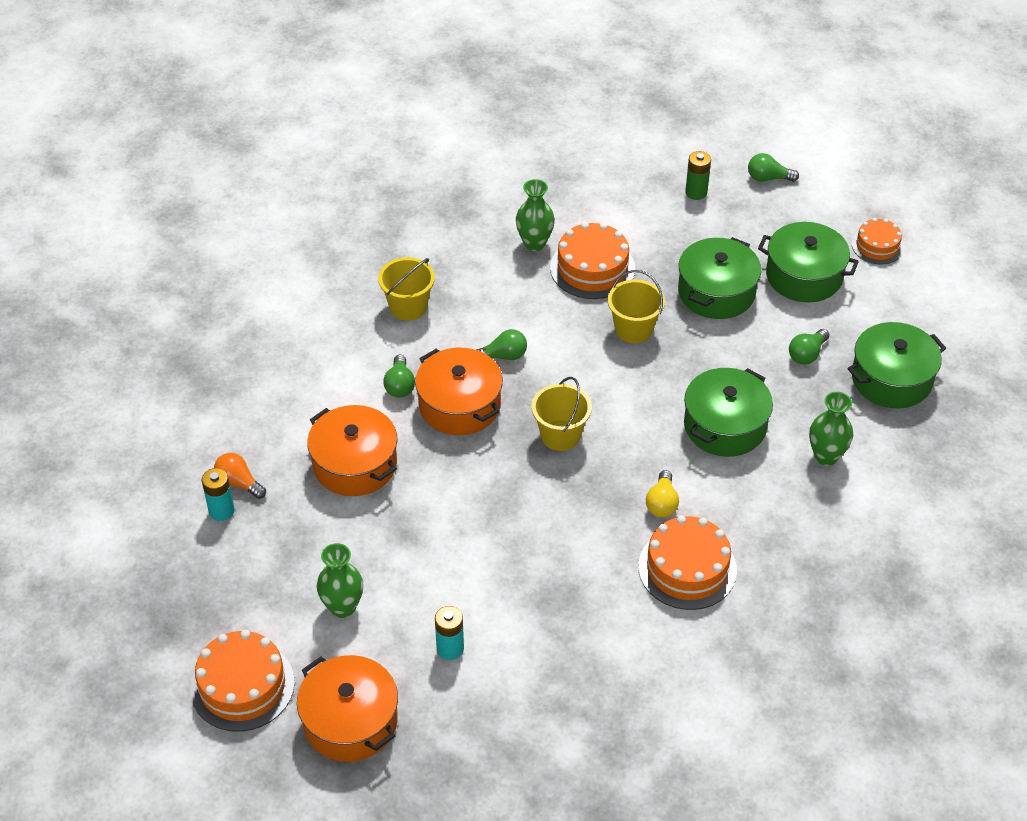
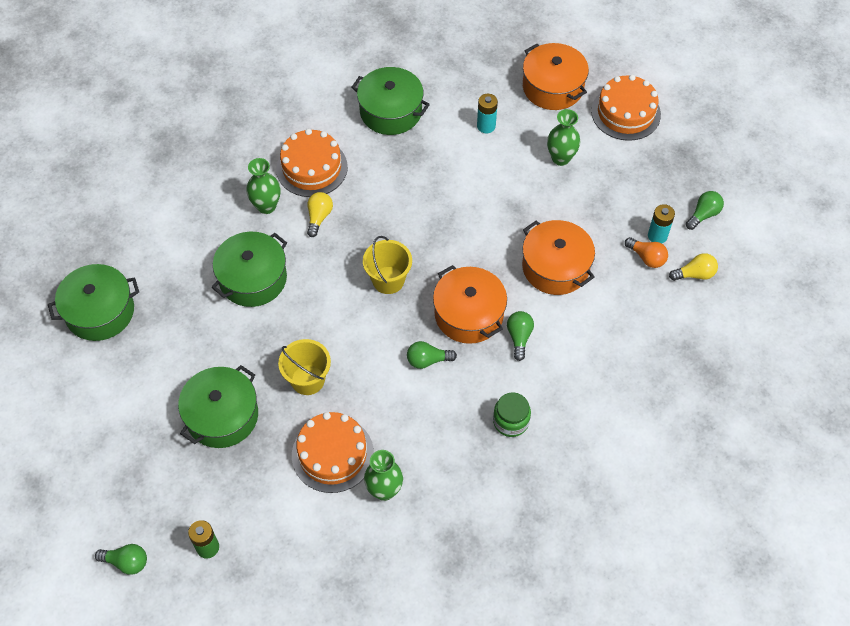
camera: 175 degrees left, 10 degrees up
yellow bucket [378,257,435,321] -> green jar [493,392,531,437]
green pot [758,222,859,302] -> green pot moved to [351,67,430,135]
green light bulb [789,329,829,365] -> green light bulb moved to [686,191,724,230]
green vase [809,392,853,466] -> green vase moved to [246,158,281,214]
orange cake [852,218,904,265] -> none
none -> yellow light bulb [669,253,718,281]

